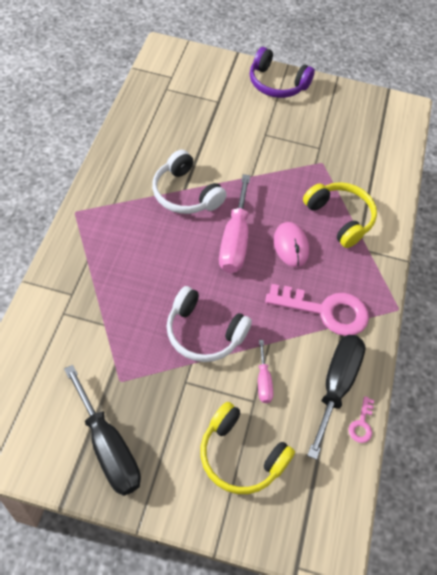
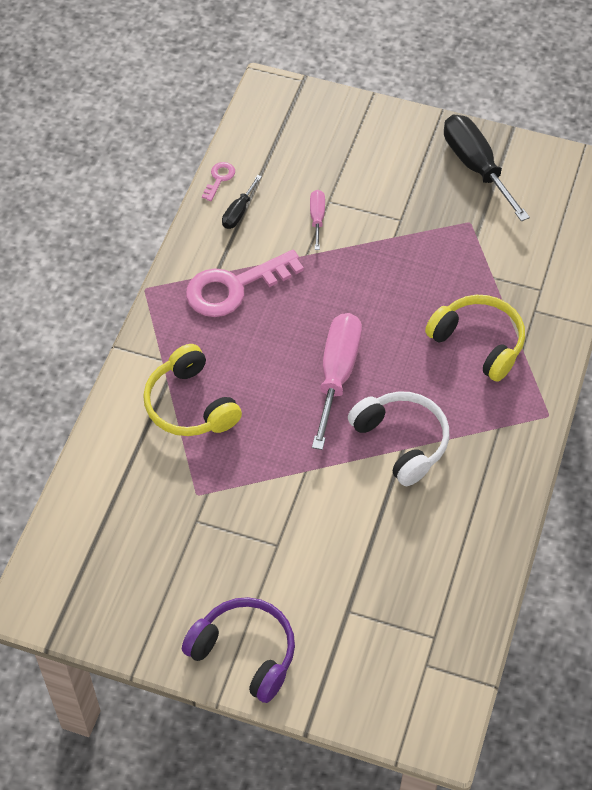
camera: 170 degrees left, 0 degrees up
white headphones [167,286,252,362] -> none
yellow headphones [200,402,295,494] -> yellow headphones moved to [425,295,525,382]
pink key [265,284,369,336] -> pink key turned 45 degrees counterclockwise [186,250,304,317]
pink mouse [274,222,309,267] -> none
black screwdriver [307,335,366,460] -> black screwdriver [222,175,262,229], size x0.50

